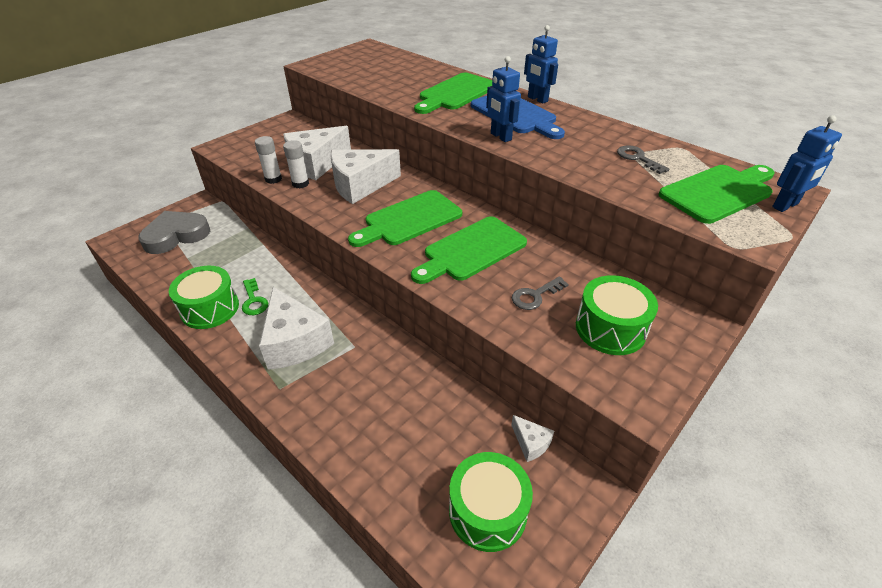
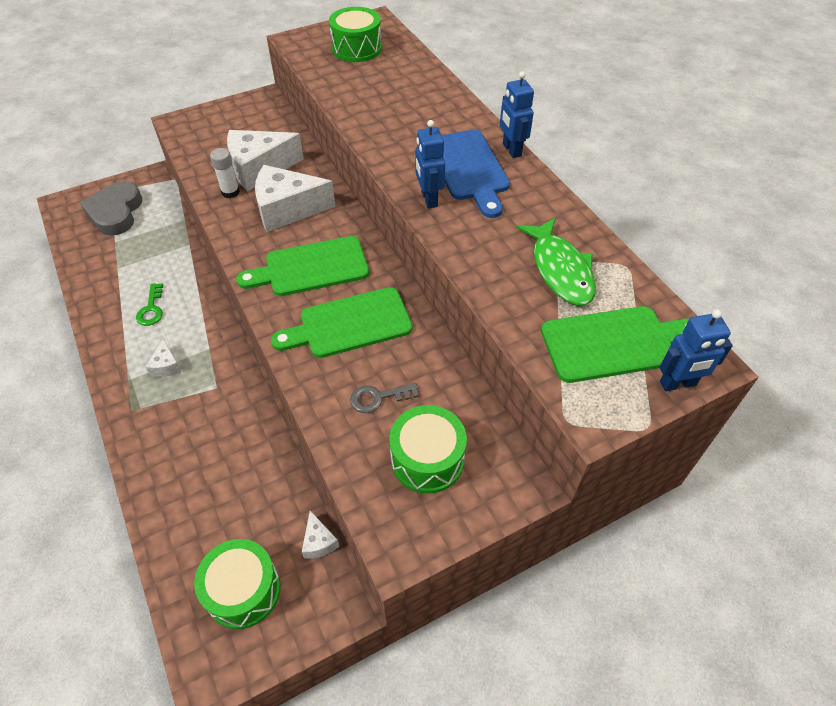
camera: 20 degrees right, 10 degrees up
grey heart [138,211,210,254] -> grey heart turned 75 degrees counterclockwise [80,181,142,236]
green drum [169,266,239,329] -> green drum moved to [329,7,382,62]
white glue stick [255,136,282,184] -> none
white cheese [259,287,334,370] -> white cheese [145,339,181,377], size x0.45
green cutting board [414,73,492,114] -> none
grey key [617,145,669,174] -> green fish [516,217,596,305]

